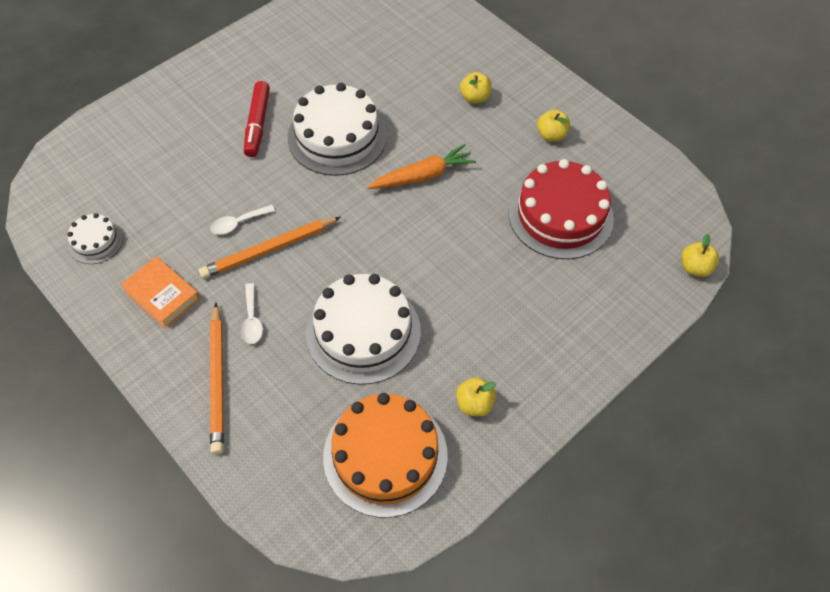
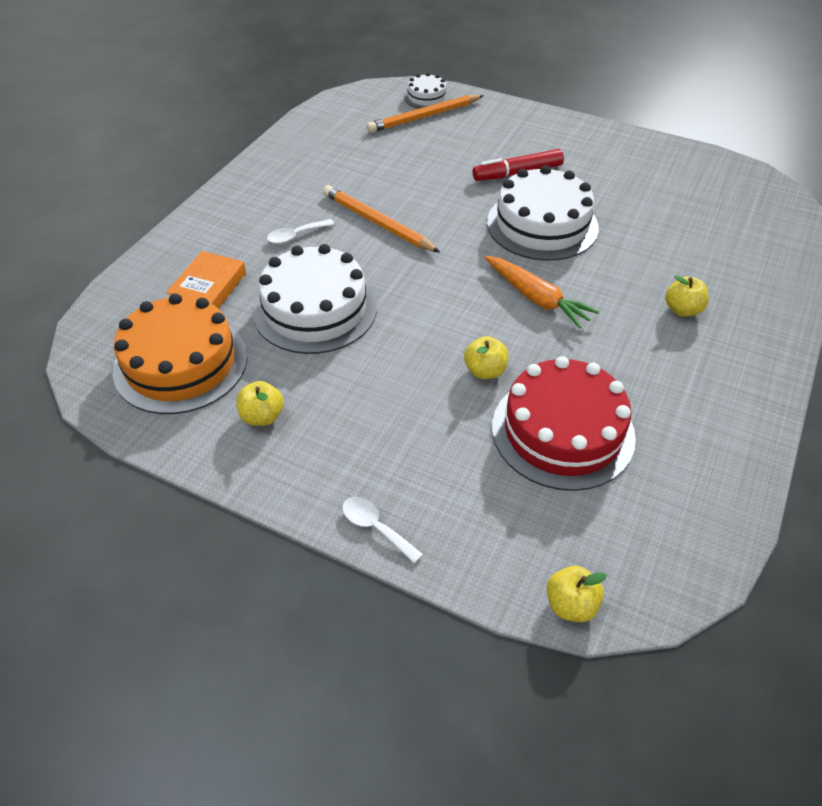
camera: 70 degrees right, 10 degrees down
white cake [67,213,123,264] -> white cake moved to [404,73,450,109]
orange book [121,257,200,328] -> orange book moved to [166,251,246,309]
white spoon [210,205,275,235] -> white spoon moved to [342,497,423,563]
orange pencil [210,303,224,455] -> orange pencil moved to [367,95,484,133]
yellow apple [537,109,570,142] -> yellow apple moved to [464,336,508,379]

